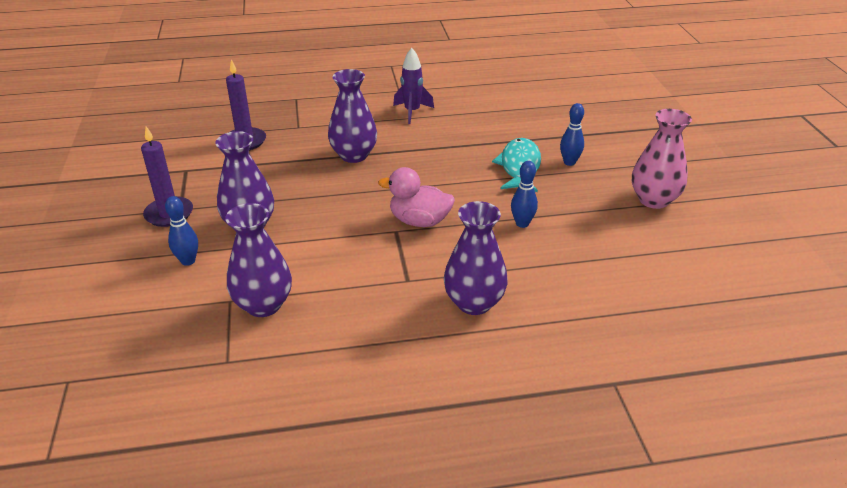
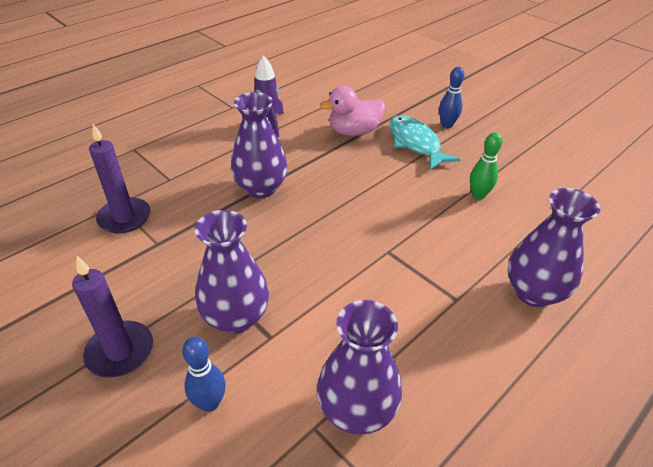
camera: 35 degrees left, 5 degrees up
pink duck [378,167,455,227] -> pink duck moved to [320,86,385,136]
blue bowling pin [511,161,538,228] -> green bowling pin [470,132,502,200]
pink vase [632,109,692,209] -> none

